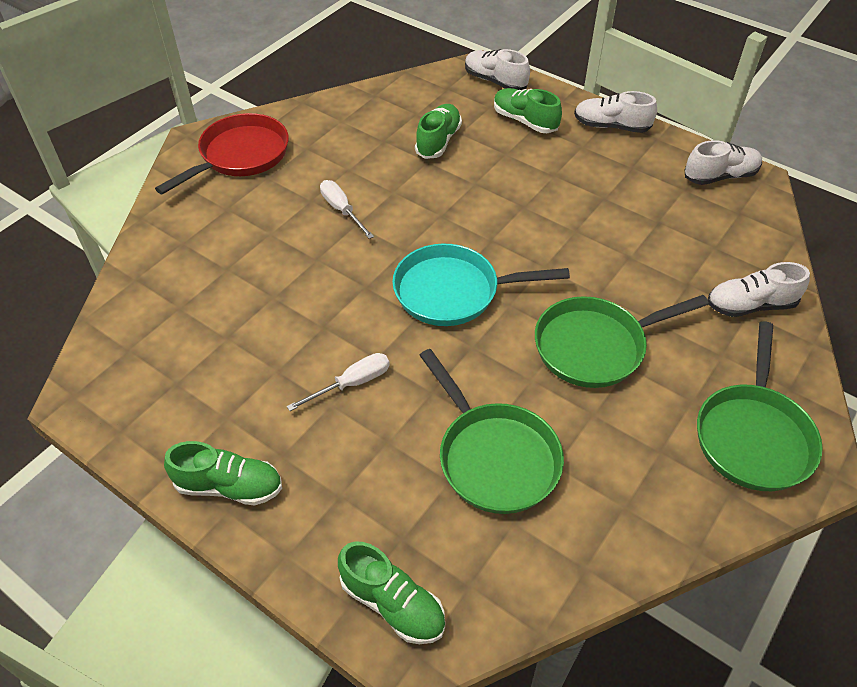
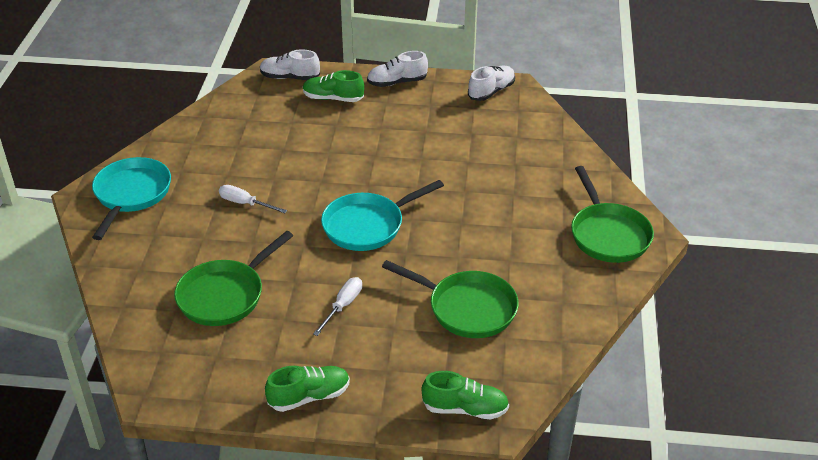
camera: 30 degrees left, 10 degrees down
red pan [155,113,289,194] -> turquoise pan [92,157,171,240]
green shoe [415,104,462,159] -> none
green pan [535,295,709,388] -> green pan moved to [174,231,293,326]
white shoe [708,262,810,317] -> none

